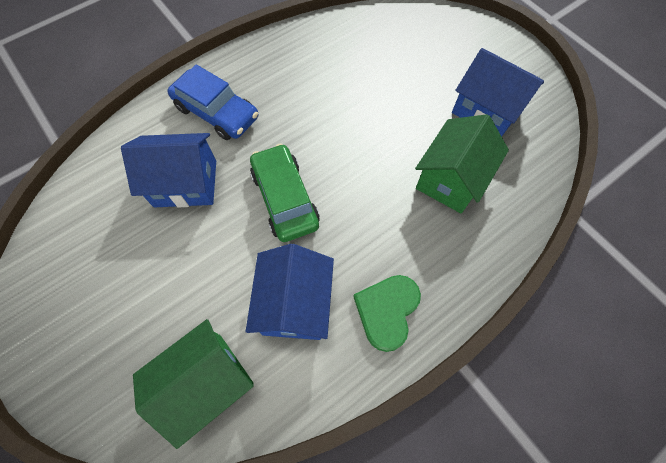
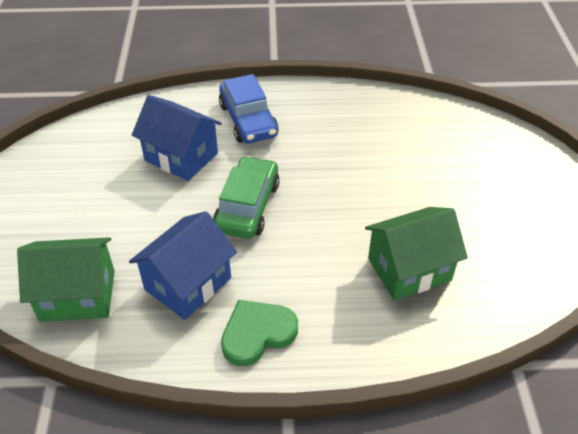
camera: 35 degrees right, 20 degrees down
blue house [452,48,544,136] -> none

